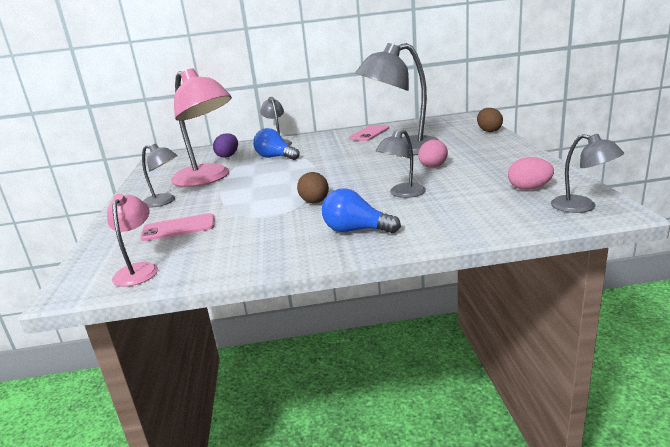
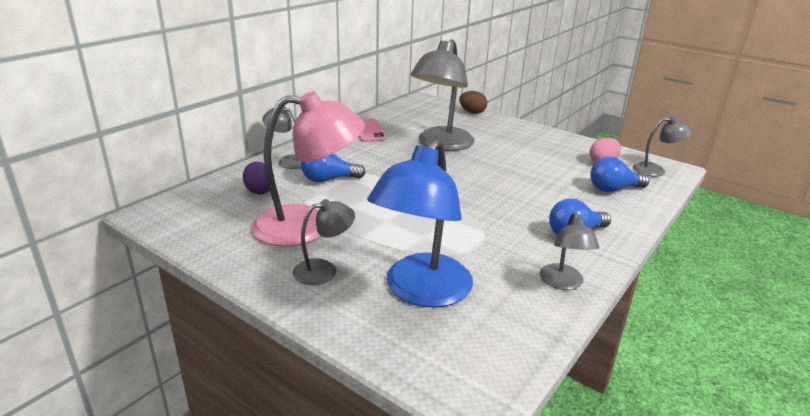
camera: 50 degrees left, 5 degrees up
pink lamp [107,193,158,287] -> none
pink phone [140,213,214,241] -> blue lamp [367,139,473,308]
brown egg [297,172,329,203] -> none
grey lamp [376,130,426,198] -> grey lamp moved to [540,212,599,290]
pink egg [418,140,448,168] -> none
none -> blue light bulb [590,157,649,192]

